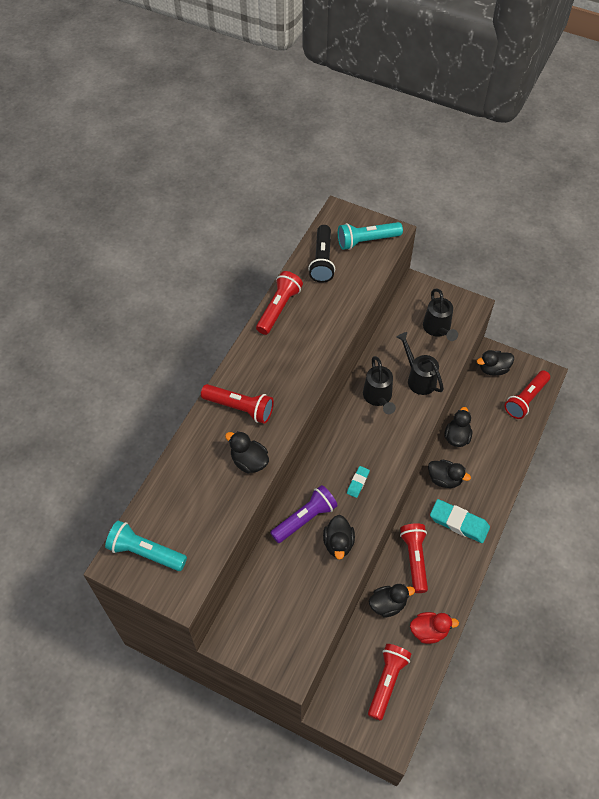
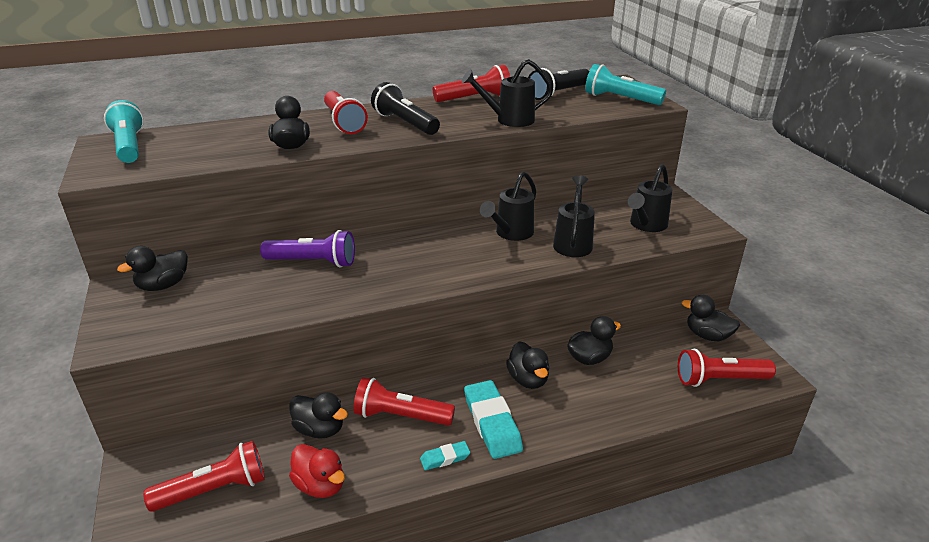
camera: 45 degrees right, 25 degrees down
black duck [323,515,355,560] -> black duck moved to [117,246,188,291]
turquoise eraser [347,466,370,498] -> turquoise eraser moved to [420,441,470,470]
red flashlight [400,523,428,593] -> red flashlight turned 120 degrees counterclockwise [353,377,455,426]
none -> black flashlight [371,82,440,135]
none -> black watering can [461,59,553,127]

